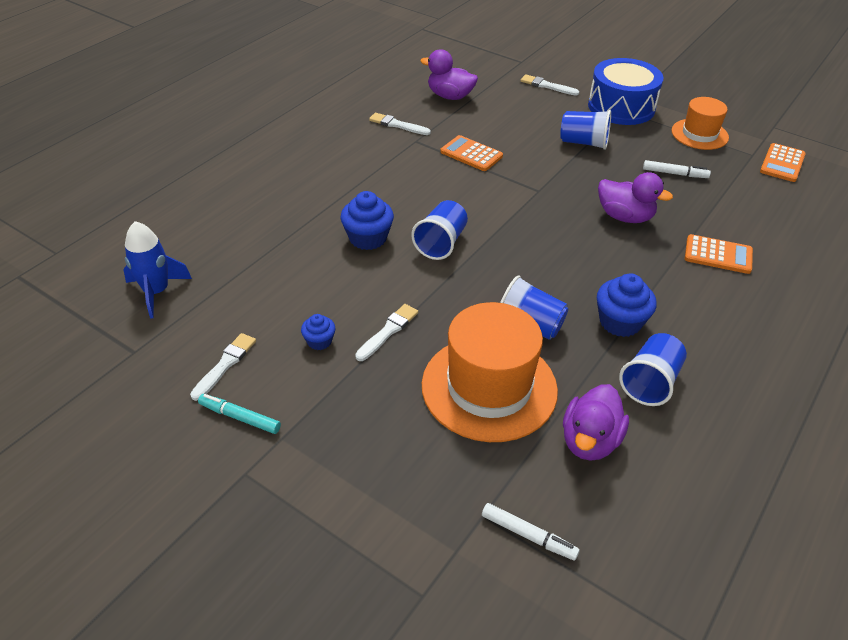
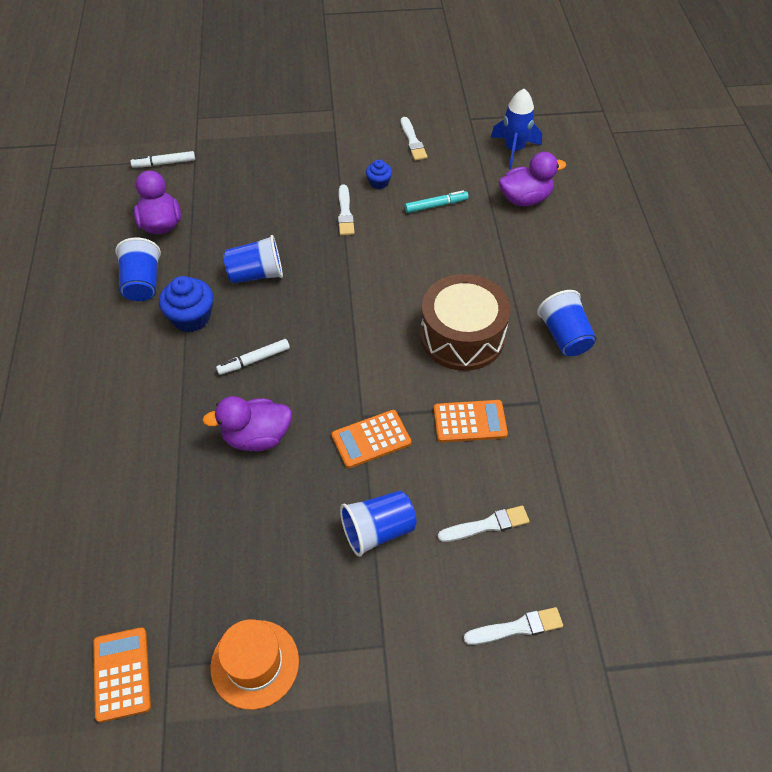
camera: 140 degrees right, 10 degrees up
turquoise marker [198,394,281,434] -> turquoise marker moved to [405,190,469,213]
blue cupcake [341,191,394,250] -> none
white brush [369,113,431,135] -> white brush moved to [438,506,530,542]
blue cup [411,200,468,260] -> blue cup moved to [537,290,596,356]
purple duck [420,49,478,100] -> purple duck moved to [499,152,566,206]
orange hat [422,302,558,442] -> none
blue drum [588,58,664,125] -> none
white marker [643,160,711,178] -> white marker moved to [216,339,290,375]
orange calculator [685,234,753,274] -> orange calculator moved to [332,410,411,468]
none -> brown drum [420,274,511,371]

